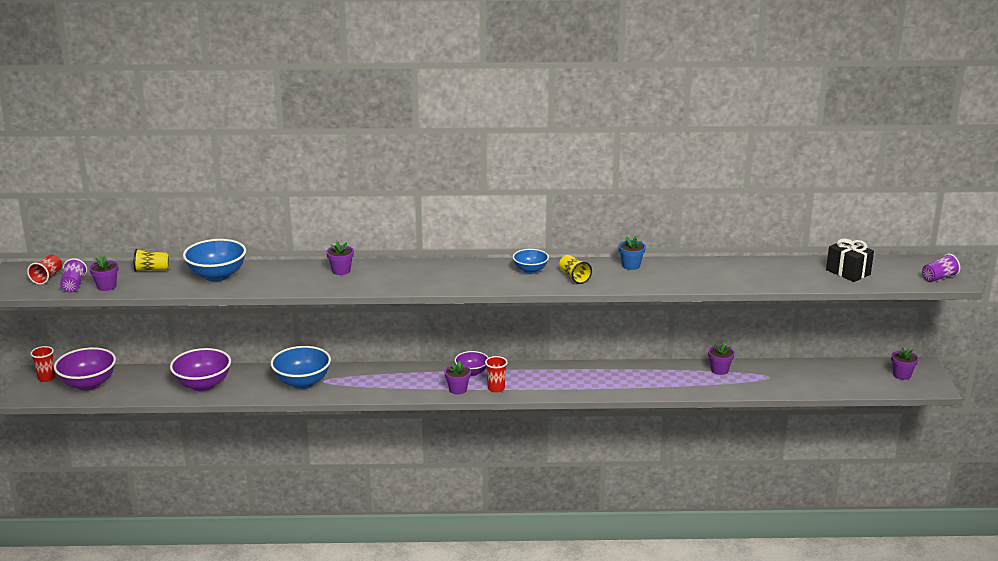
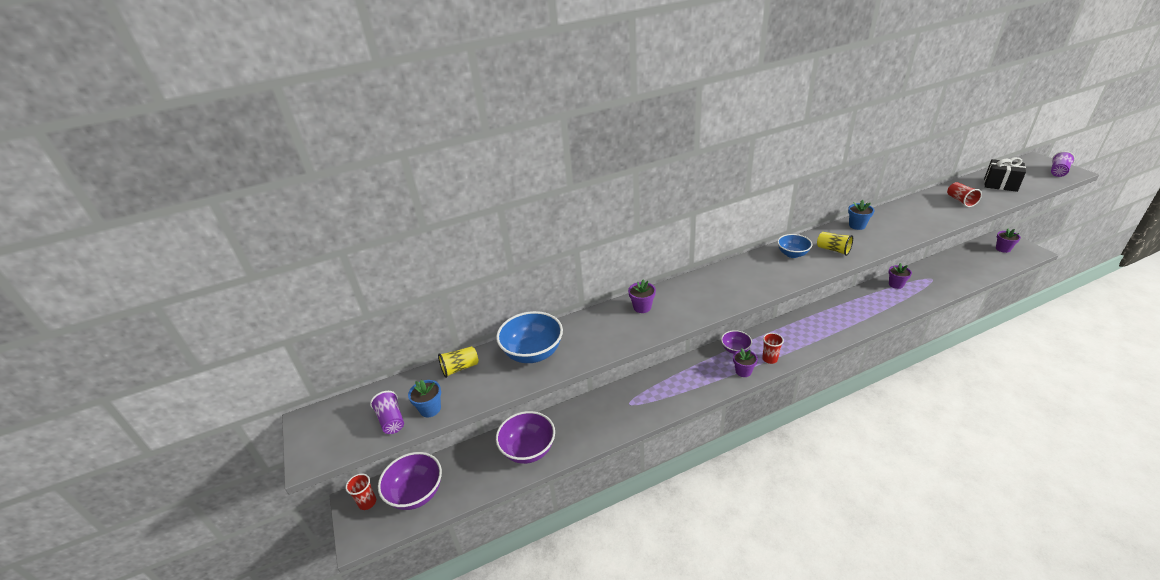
camera: 20 degrees left, 10 degrees up
red cup [27,255,62,285] -> red cup moved to [947,182,982,207]
purple flower pot [89,255,119,291] -> blue flower pot [408,380,441,417]
blue bowl [271,346,331,389] -> none

